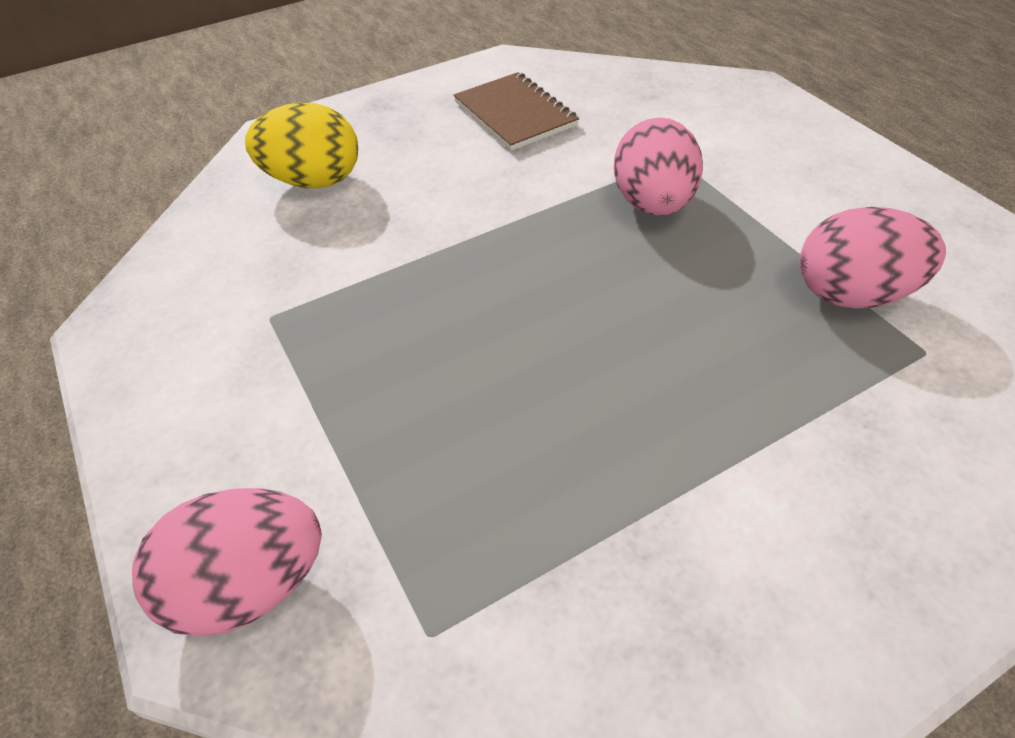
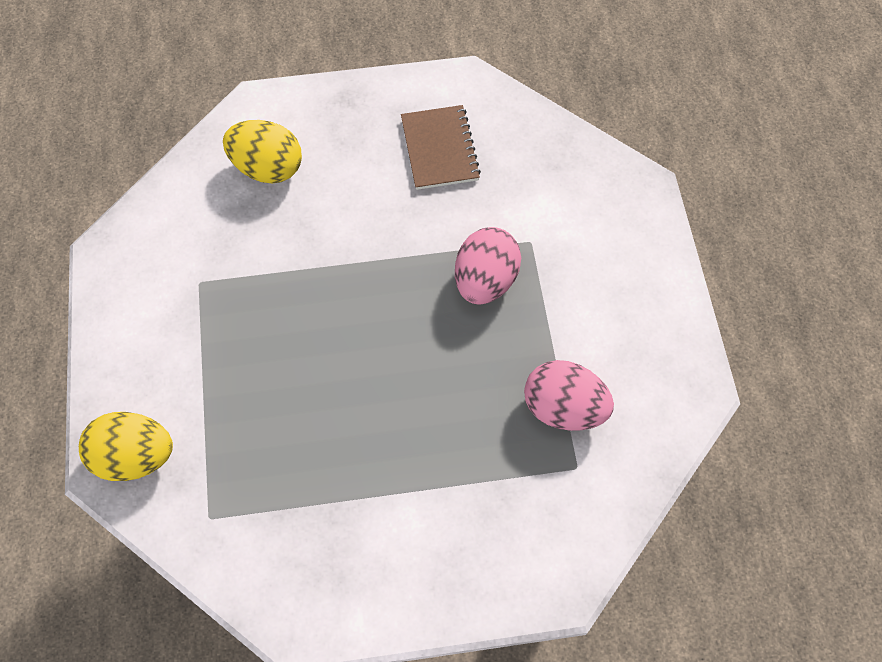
camera: 20 degrees right, 15 degrees up
pink egg [132,488,322,636] -> yellow egg [79,412,173,481]

